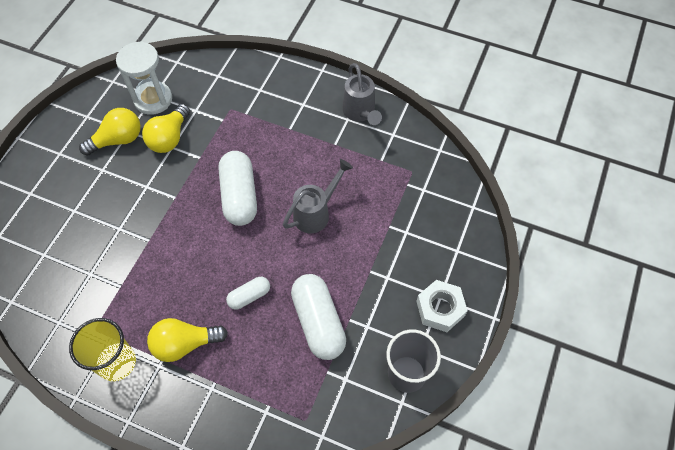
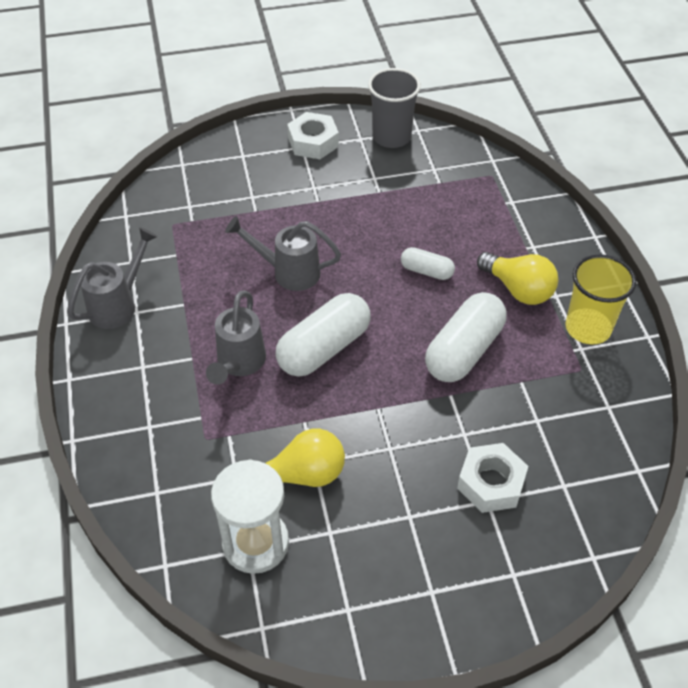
camera: 125 degrees left, 10 degrees down
yellow light bulb [79,108,141,156] -> none
white capsule [291,274,346,360] -> white capsule moved to [425,292,507,382]
none -> grey watering can [206,291,266,385]
none -> white nut [457,443,528,513]

